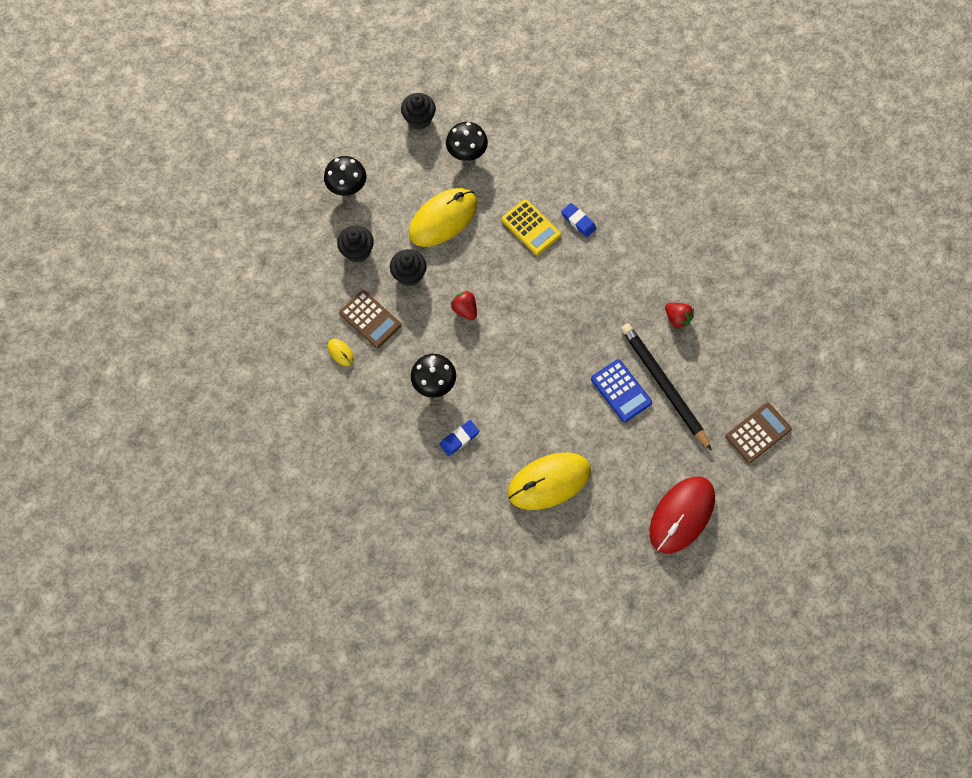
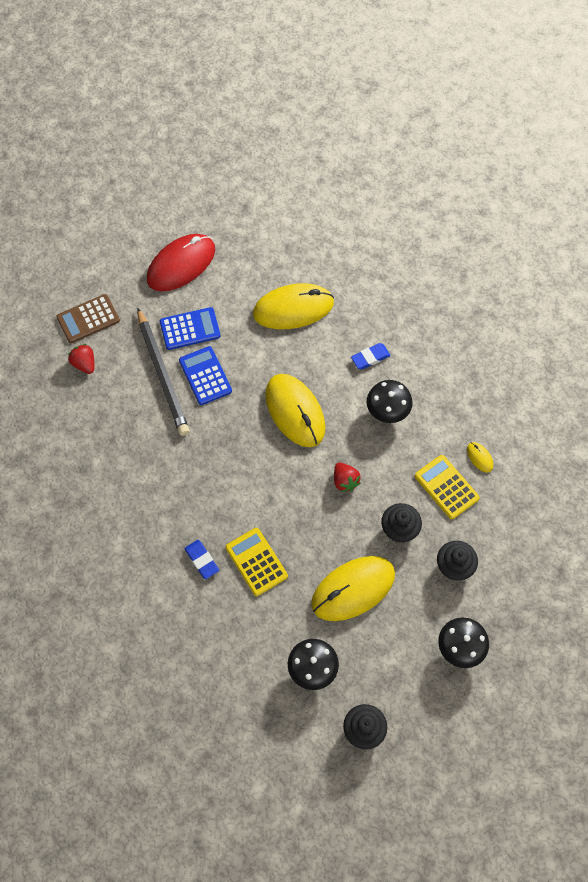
camera: 170 degrees left, 5 degrees down
brown calculator [339,290,401,348] -> yellow calculator [415,455,480,519]
red strawberry [665,303,694,330] -> red strawberry moved to [68,344,94,374]
none -> blue calculator [160,307,221,350]
none -> yellow mouse [265,374,326,447]

